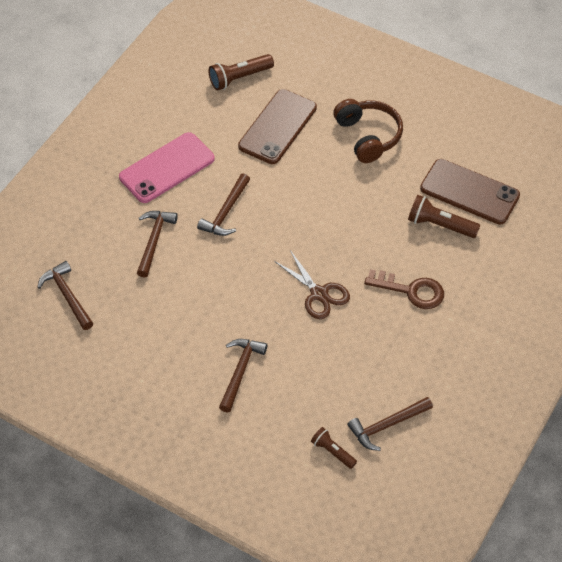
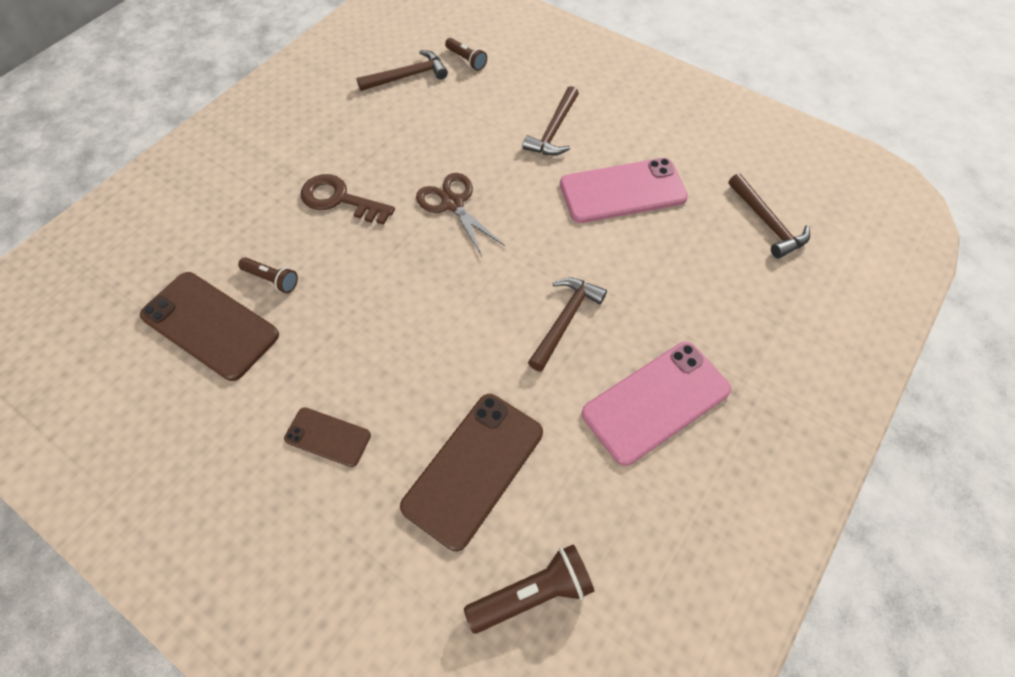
camera: 175 degrees left, 5 degrees up
brown hammer [137,211,178,278] -> none
brown headphones [333,99,403,163] -> brown phone [284,407,371,467]
brown flashlight [408,195,480,238] -> brown flashlight [238,257,298,293], size x0.63
none -> pink phone [560,158,688,223]

